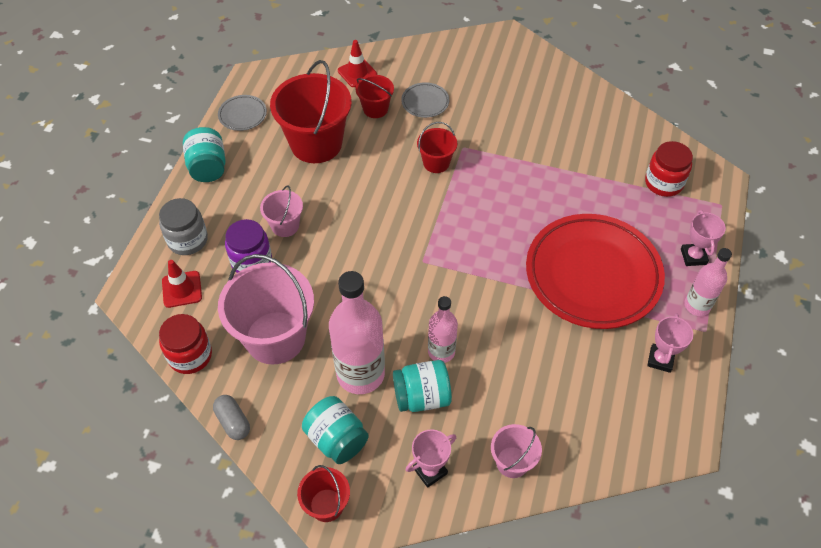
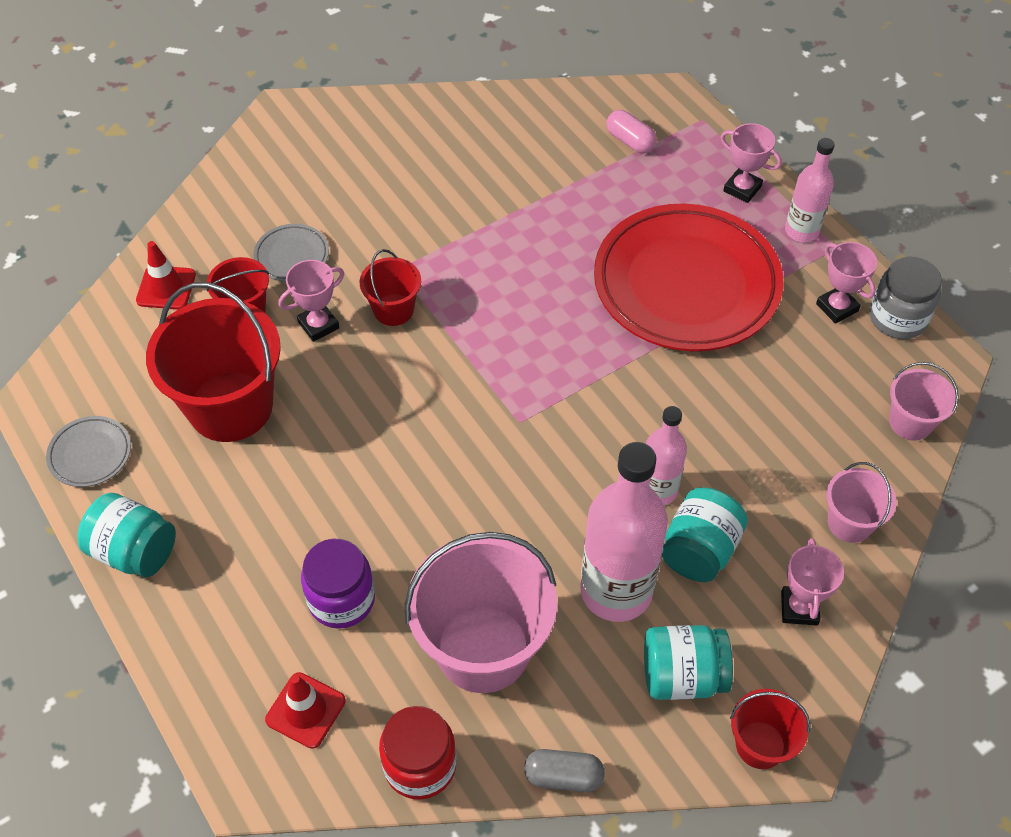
camera: 50 degrees left, 0 degrees up
grey jar [159,198,208,255] -> grey jar moved to [870,257,942,339]
pink bucket [260,185,303,237] -> pink bucket moved to [889,362,959,441]
red jar [645,141,693,197] -> pink capsule [607,110,657,153]
none -> pink trophy [279,260,344,342]

